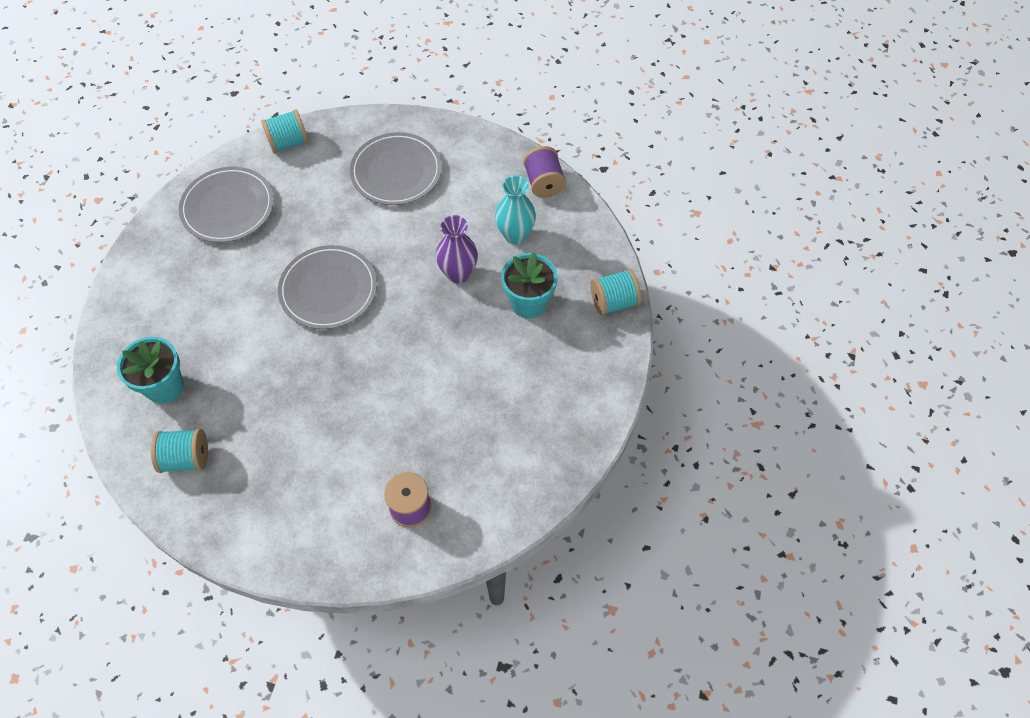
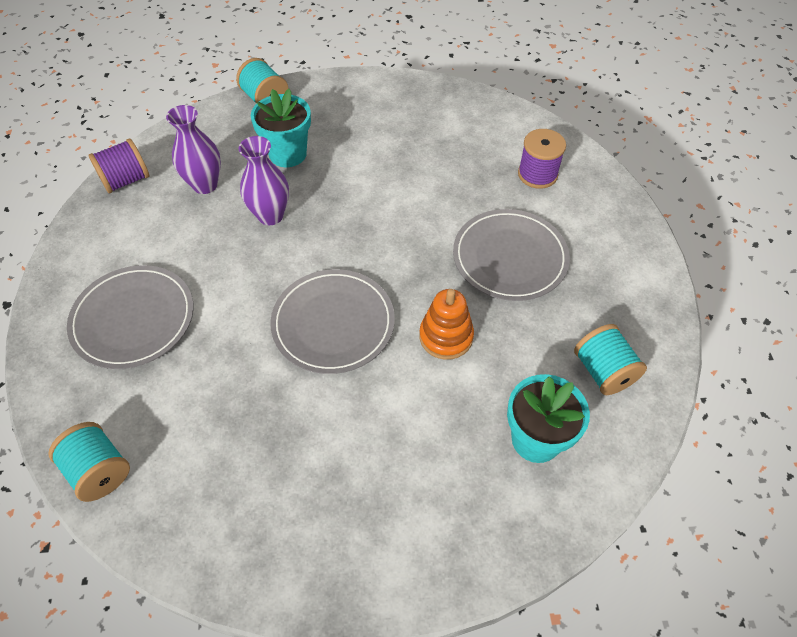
camera: 110 degrees left, 5 degrees down
grey plate [179,167,274,243] -> grey plate moved to [453,209,570,301]
turquoise vase [495,175,536,244] -> purple vase [166,105,221,194]
none -> orange stacking toy [419,289,474,360]

